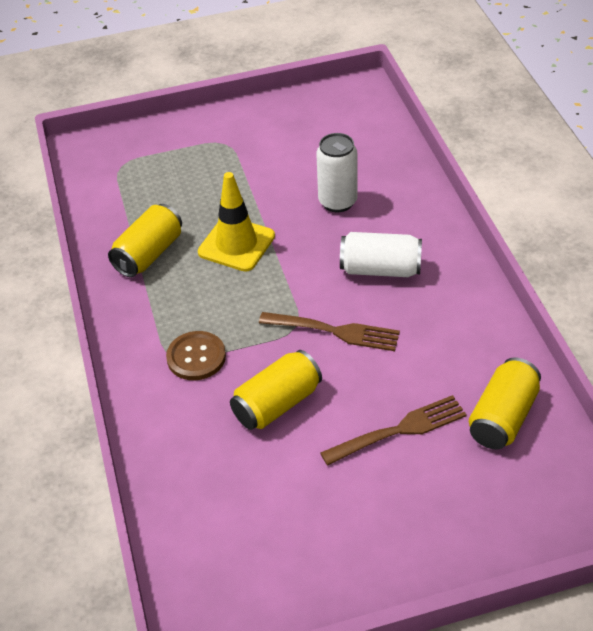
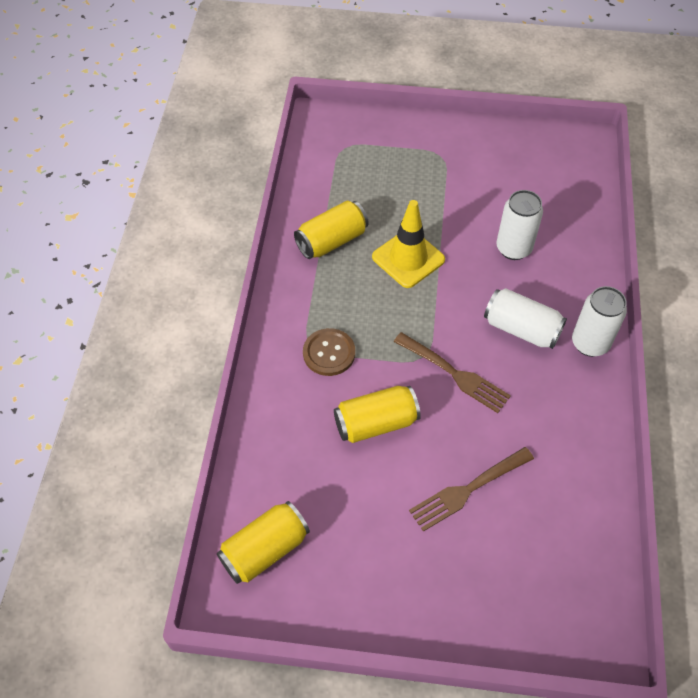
camera: 20 degrees right, 10 degrees up
brown fork [320,395,467,466] -> brown fork turned 150 degrees clockwise [409,447,534,532]
yellow can [469,357,541,450] -> yellow can moved to [217,501,310,584]
none -> white can [572,286,627,357]

